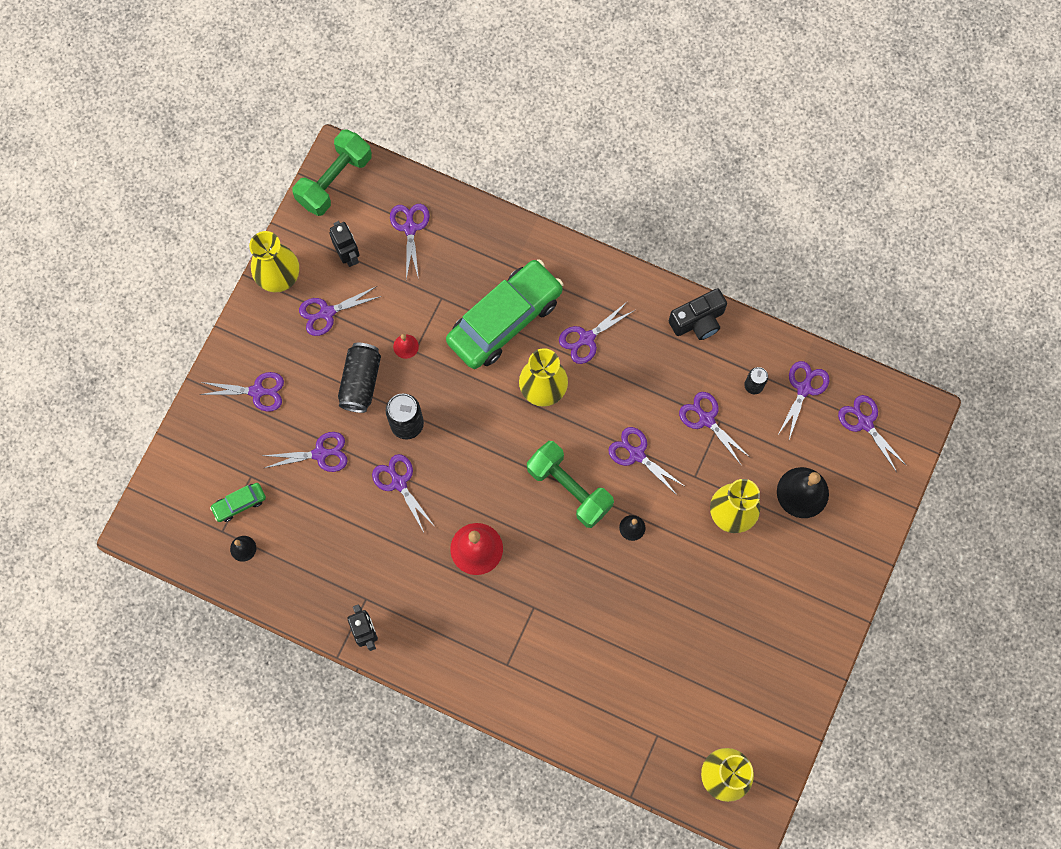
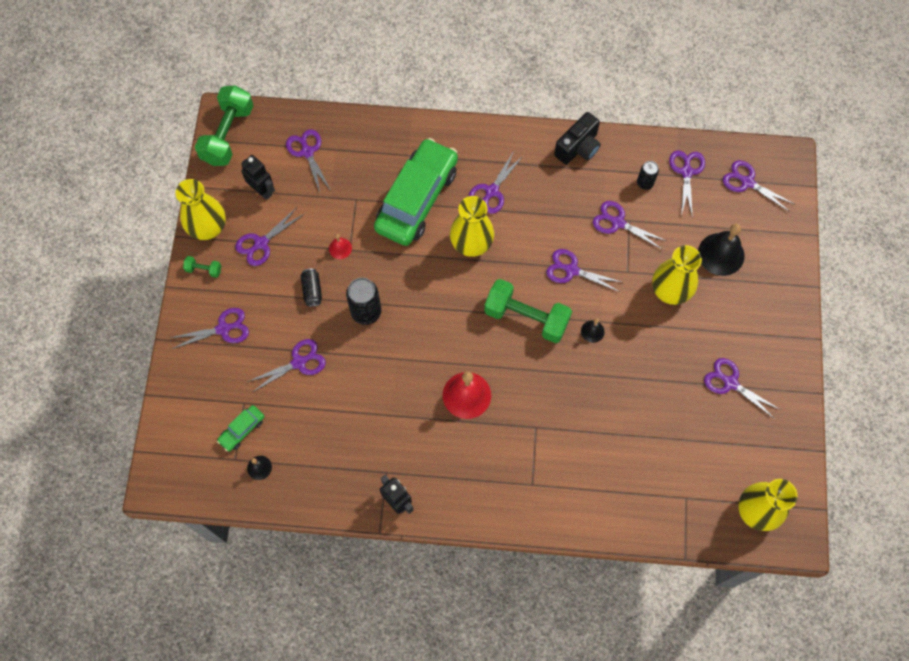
camera: 20 degrees left, 5 degrees down
black can [338,343,381,413] -> black can [301,269,322,307], size x0.59
purple scissors [372,454,435,532] -> purple scissors moved to [704,358,781,419]
none -> green dumbbell [183,256,221,278]

